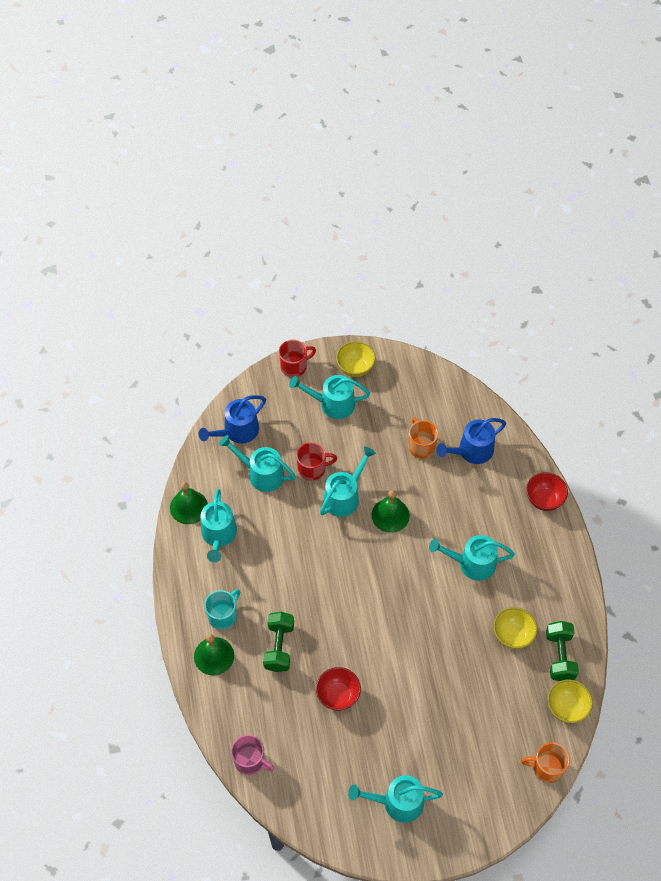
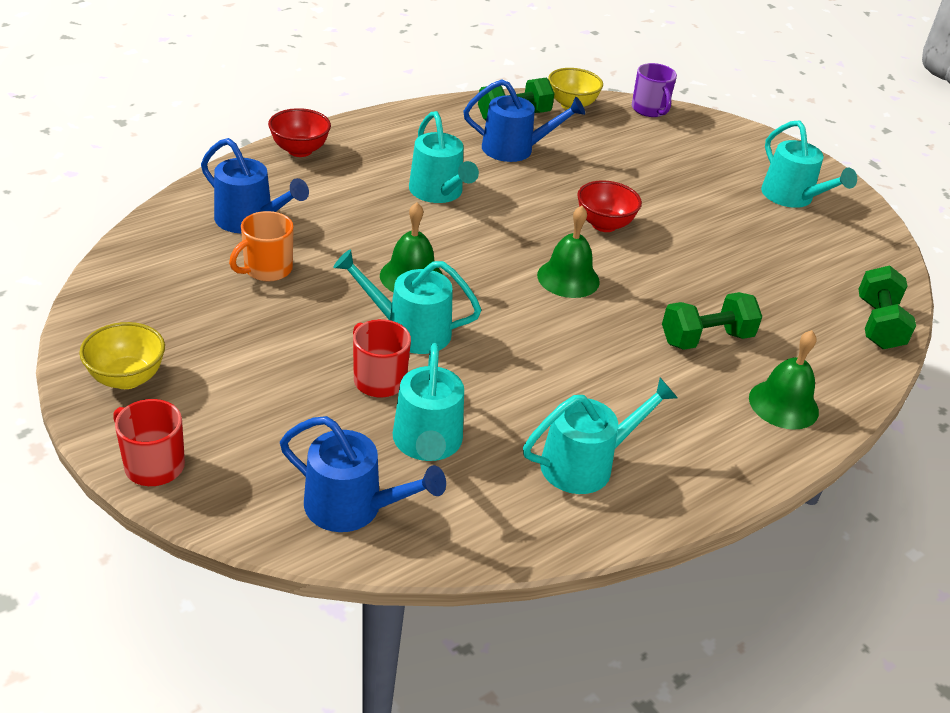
camera: 120 degrees left, 20 degrees down
green bell [170,482,208,524] -> green bell moved to [537,206,600,298]
turquoise mug [205,589,240,630] -> none
pink mug [231,735,274,775] -> green dumbbell [858,265,916,349]
turquoise watering can [289,375,370,419] -> none
red bowl [316,667,361,711] -> red bowl moved to [577,180,642,232]
yellow bowl [493,607,537,649] -> blue watering can [463,79,585,162]
orange mug [521,743,570,783] -> purple mug [632,63,677,117]

